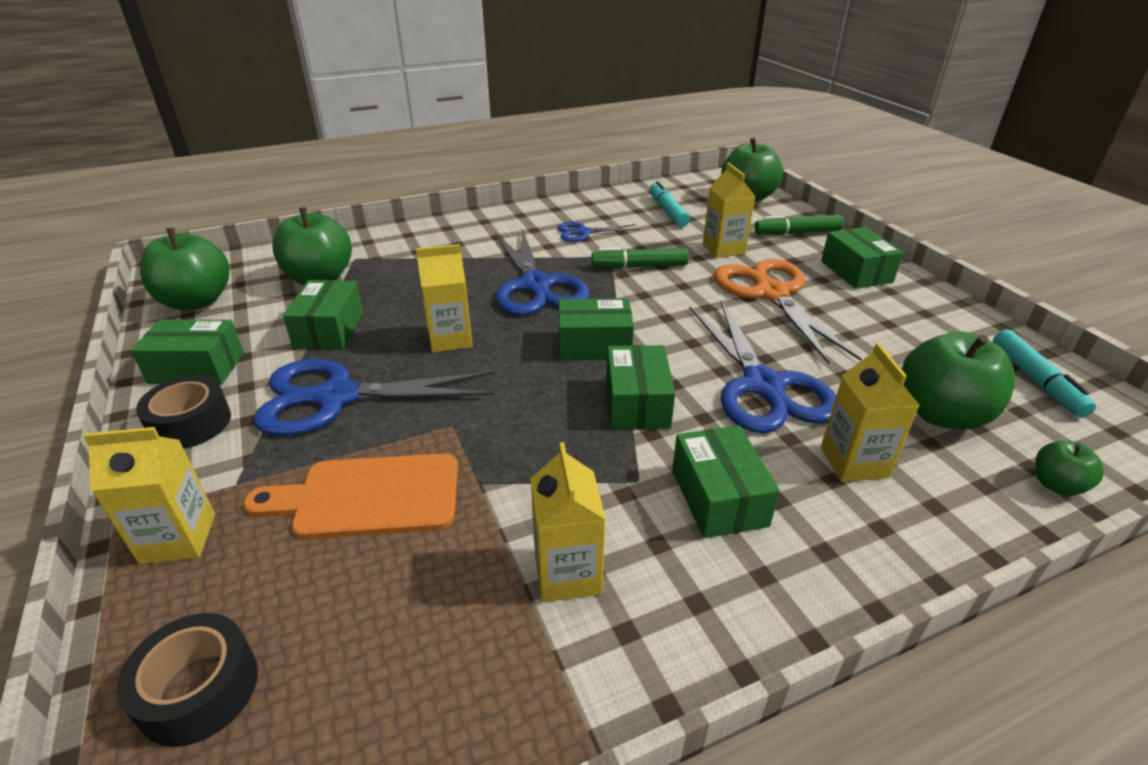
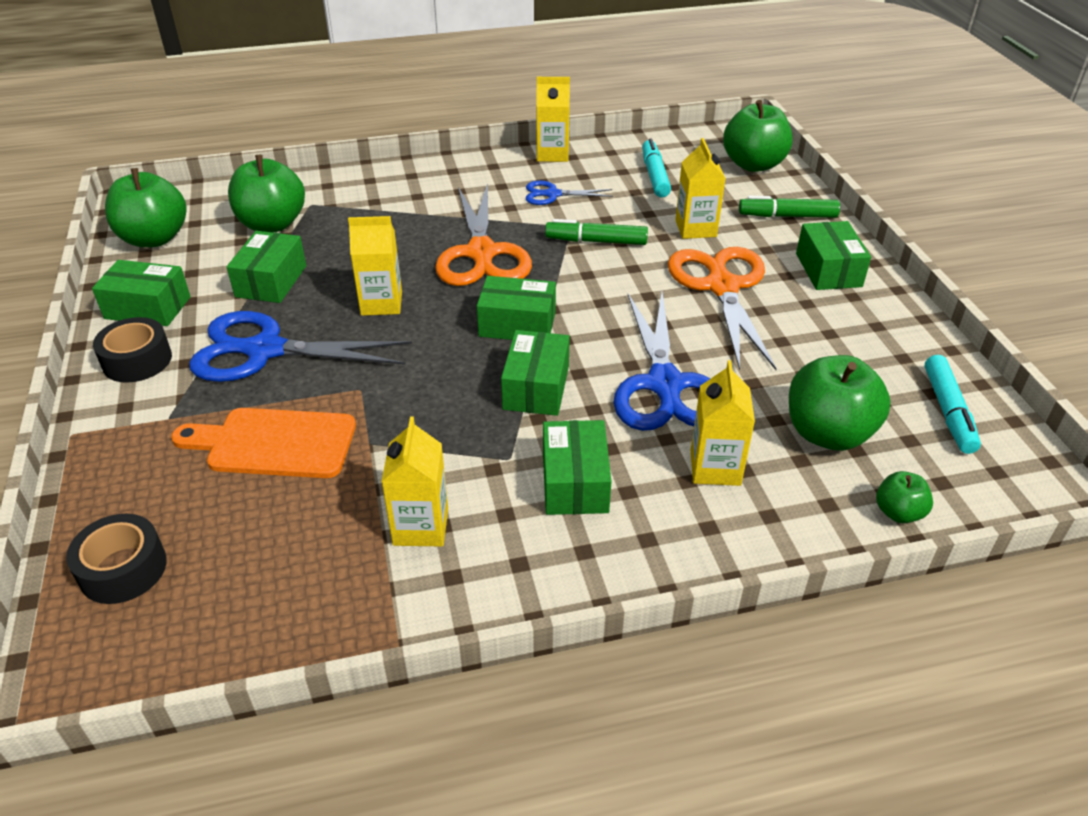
camera: 10 degrees right, 5 degrees up
yellow carton [83,427,215,564] -> yellow carton moved to [536,77,570,162]
blue scissors [495,229,590,316] -> orange scissors [435,183,532,286]

